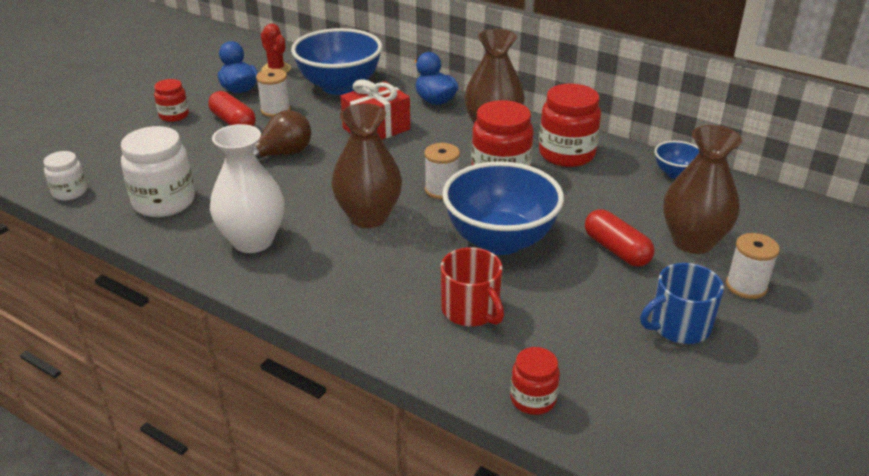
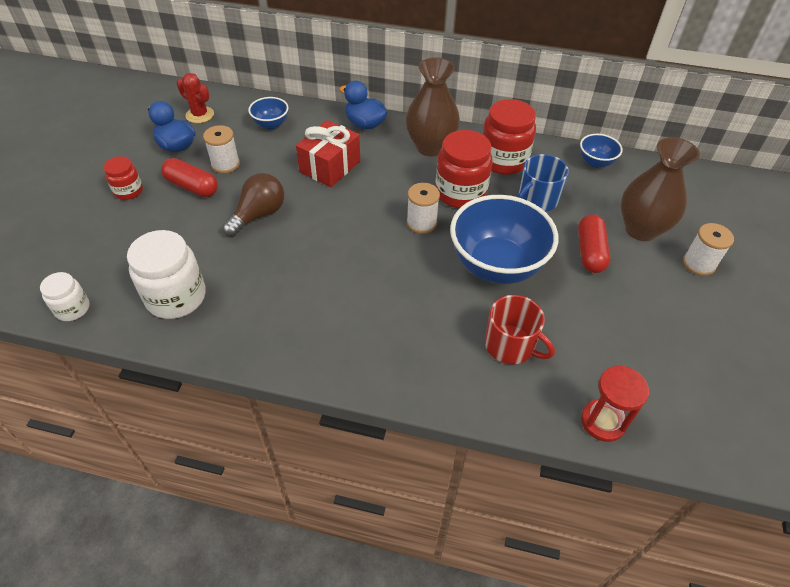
camera: 20 degrees left, 15 degrees up
white vase [210,124,285,253] -> none
blue bowl [291,28,382,95] -> blue bowl [248,97,289,129], size x0.47
brown vase [331,103,402,228] -> none
red jar [510,347,560,415] -> red hourglass [581,365,649,442]
red capsule [585,209,654,267] -> red capsule turned 60 degrees clockwise [578,214,610,273]
blue mug [640,263,724,344] -> blue mug moved to [518,154,569,211]

